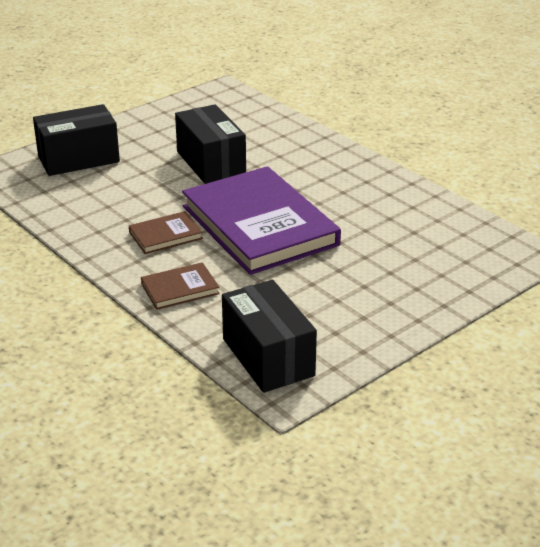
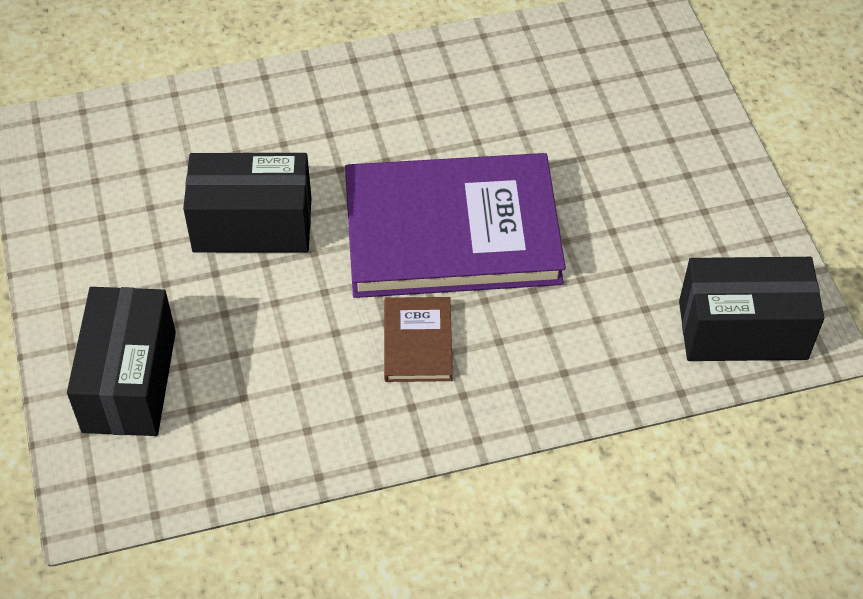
camera: 65 degrees left, 20 degrees up
brown book [141,262,220,310] -> none

